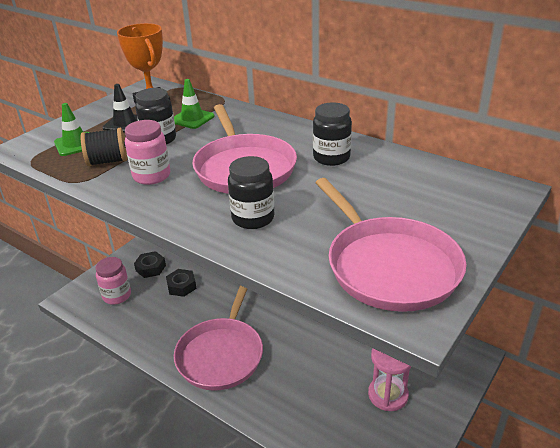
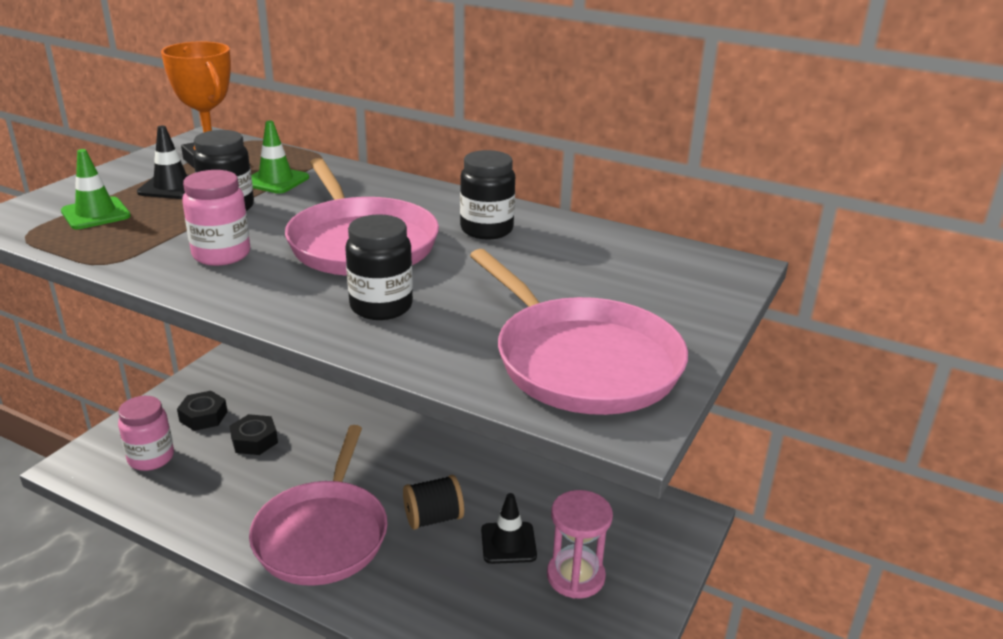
camera: 10 degrees left, 5 degrees down
black spool [81,128,127,166] -> black spool moved to [403,475,464,530]
none -> black traffic cone [481,493,537,564]

